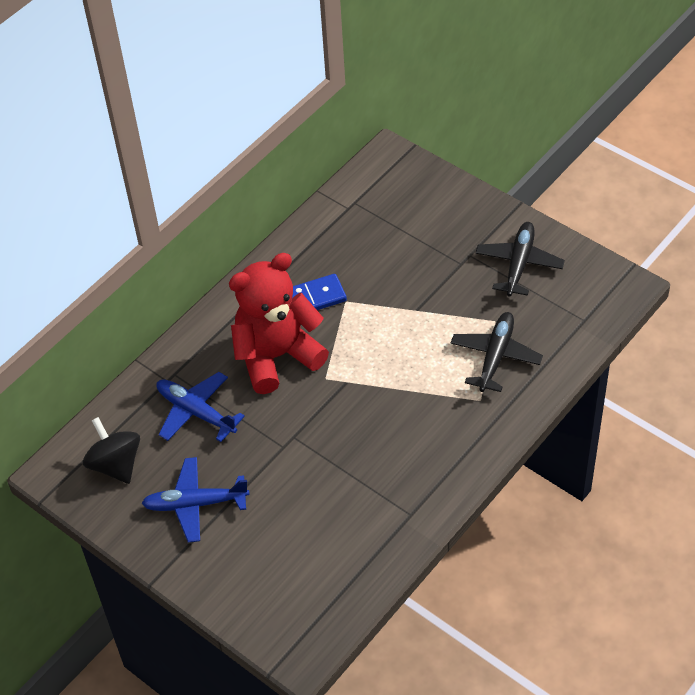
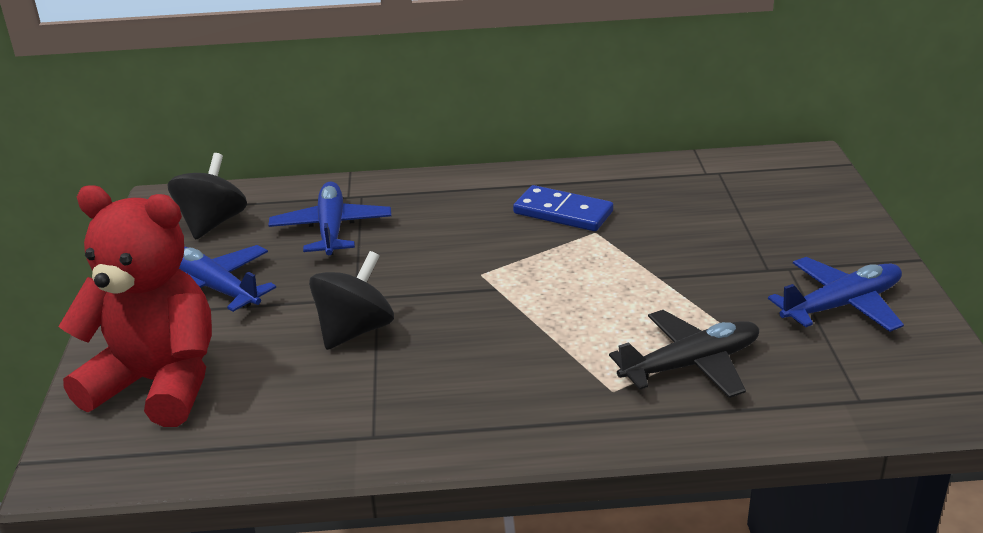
camera: 45 degrees right, 20 degrees down
red teddy bear [229,253,329,394] -> red teddy bear moved to [59,185,212,427]
black plane [475,222,565,296] -> blue plane [768,257,904,332]
none -> black spinning top [309,251,394,350]

